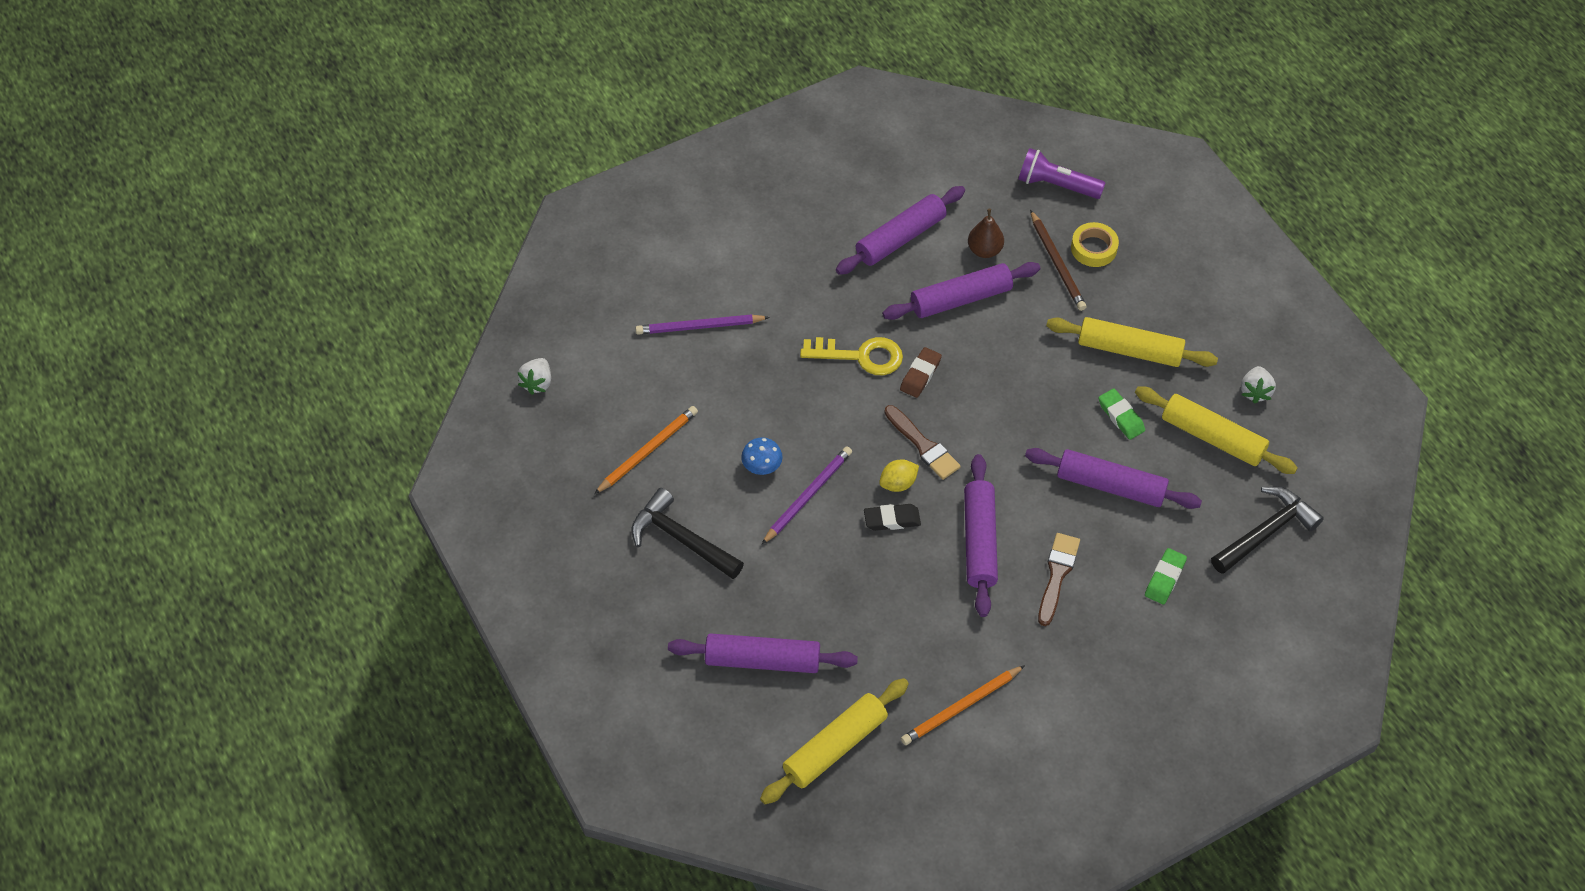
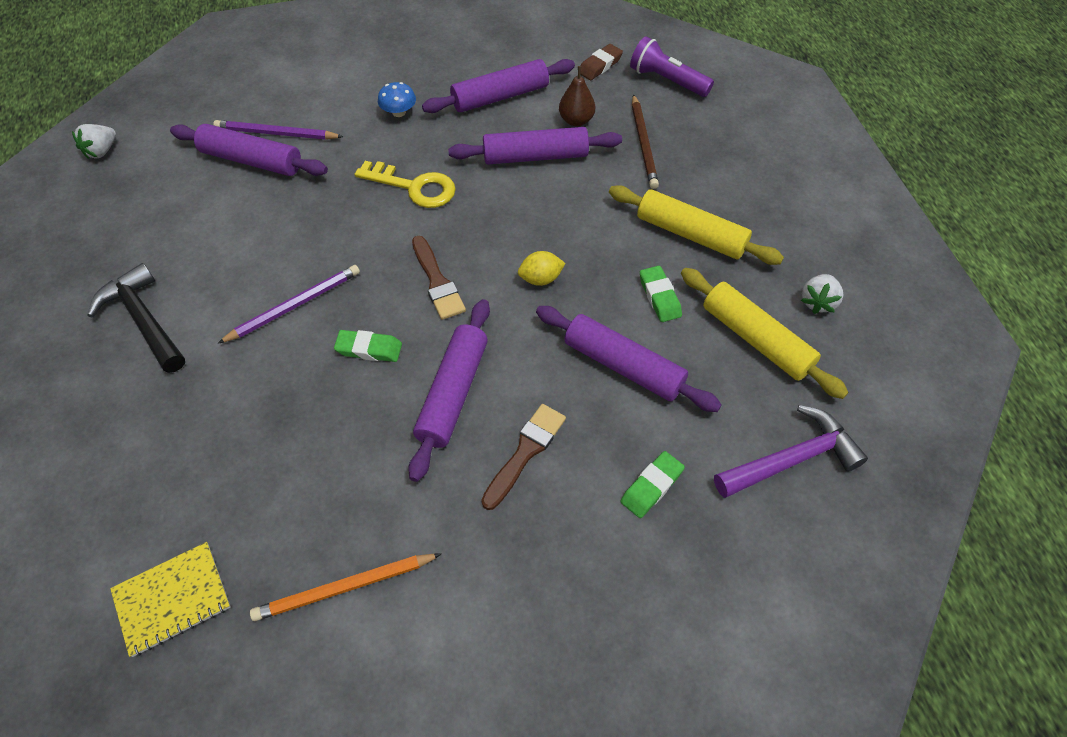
camera: 15 degrees right, 0 degrees up
orange pencil [594,406,698,494] -> none
purple rolling pin [668,633,858,673] -> purple rolling pin moved to [170,124,328,176]
blue mushroom [741,437,783,475] -> blue mushroom moved to [378,82,416,117]
yellow rolling pin [760,678,909,804] -> yellow notebook [110,542,231,657]
black eraser [864,504,921,531] -> green eraser [334,330,402,362]
yellow lemon [879,459,919,492] -> yellow lemon moved to [518,251,566,286]
brown eraser [900,347,942,398] -> brown eraser moved to [580,44,623,80]
yellow tape [1071,222,1119,267] -> none
black hammer [1211,486,1324,574] -> purple hammer [714,405,868,498]

